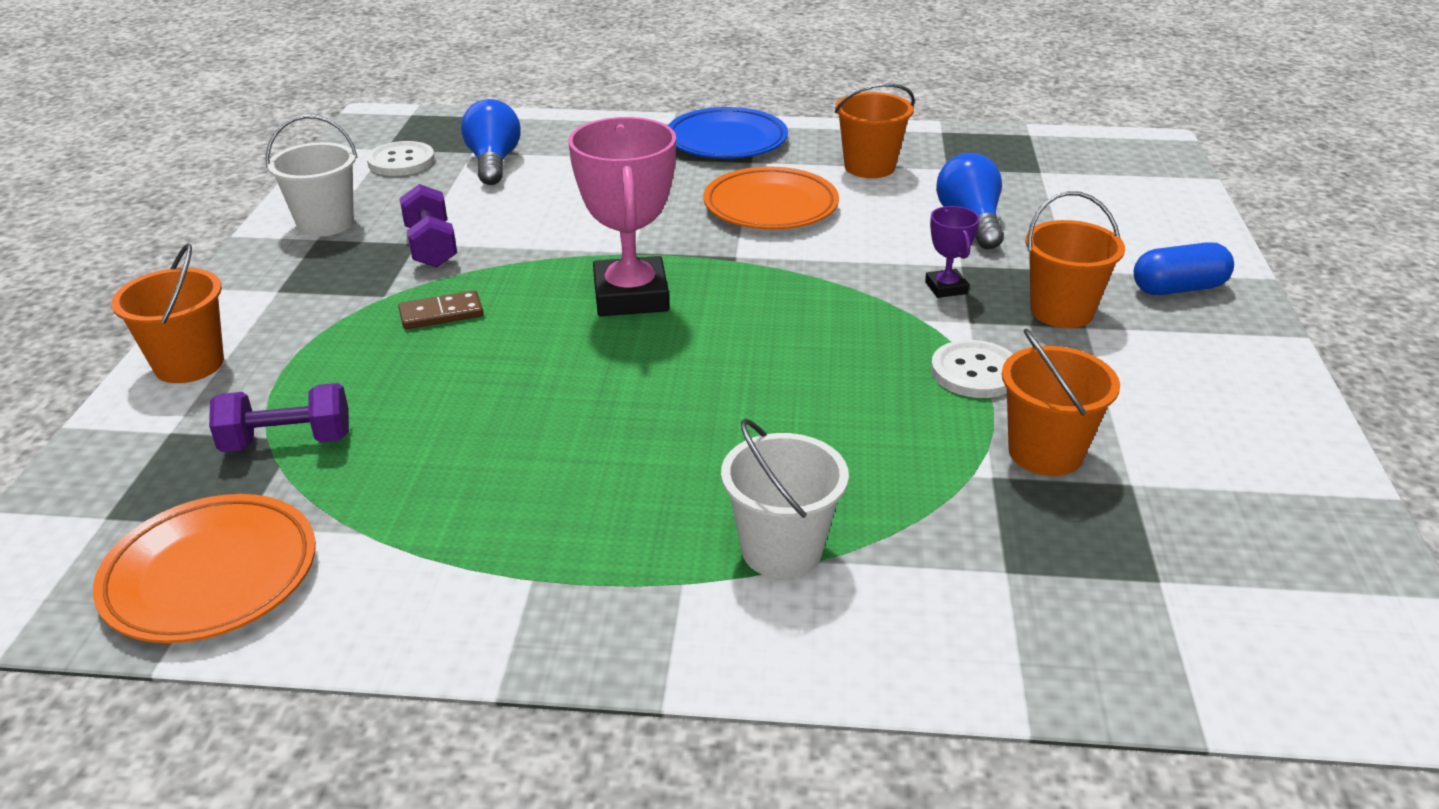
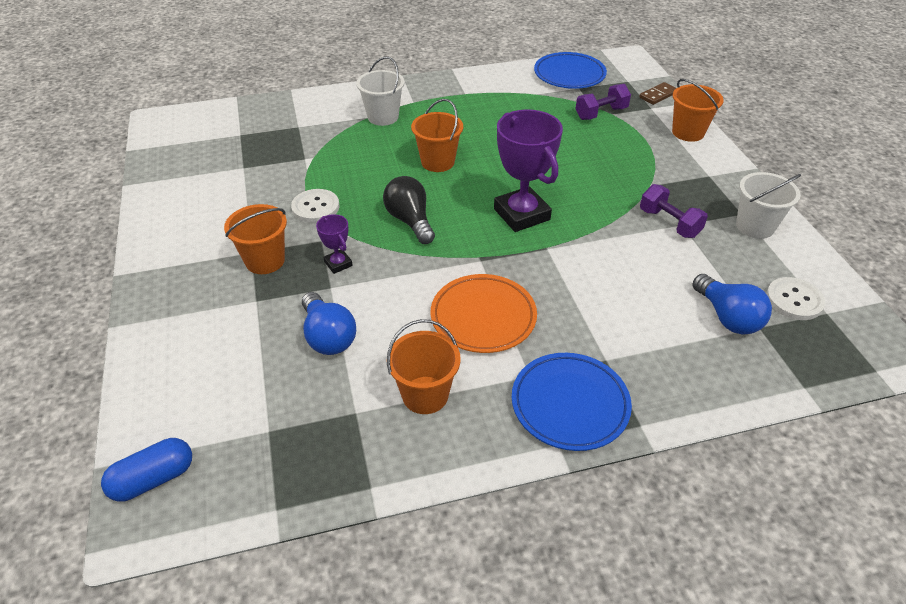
camera: 160 degrees right, 10 degrees up
orange plate [93,494,316,643] -> blue plate [534,52,607,89]
brown domino [398,290,483,329] -> brown domino moved to [639,82,676,105]
pink trophy [568,117,676,316] -> purple trophy [494,109,563,232]
orange bucket [1002,329,1120,476] -> orange bucket moved to [411,99,463,172]
blue capsule [1134,242,1234,295] -> blue capsule moved to [101,438,192,502]
none -> black light bulb [383,176,435,244]

